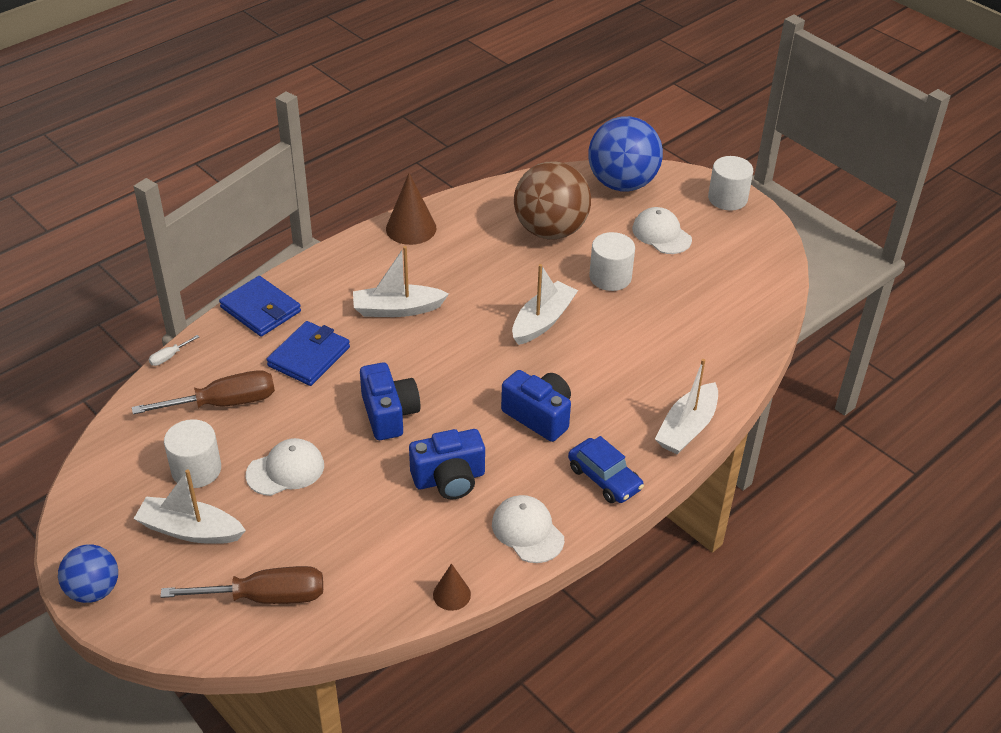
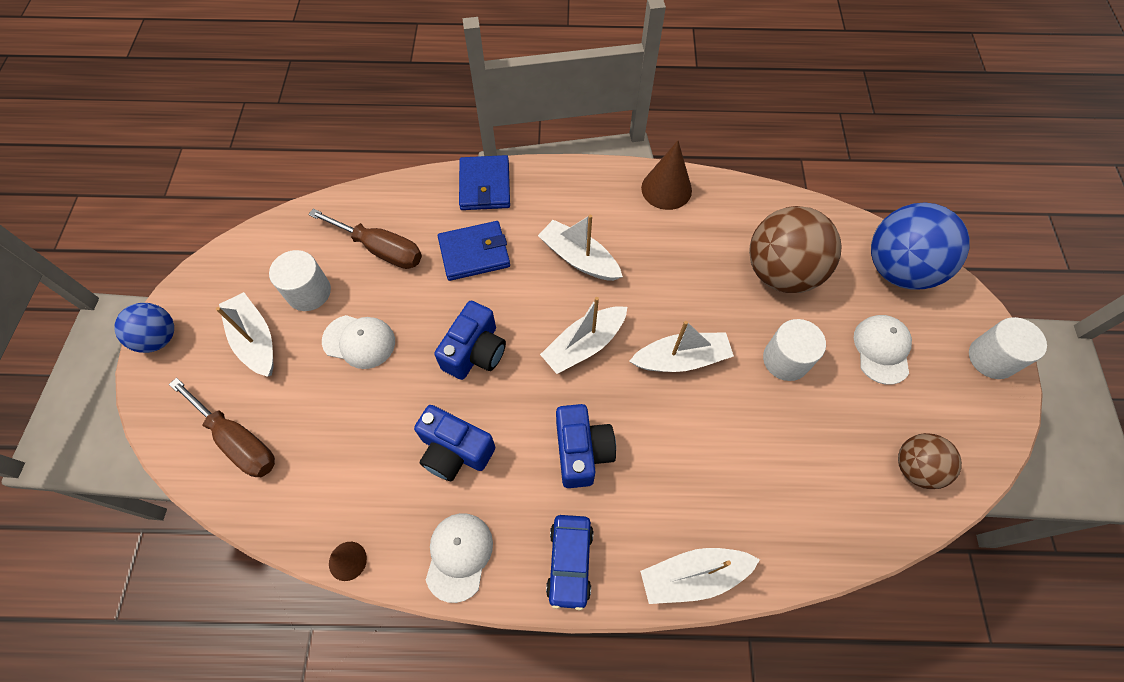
camera: 45 degrees right, 20 degrees up
white screwdriver [148,335,199,366] -> none
none -> white boat [540,297,627,374]
none -> brown ball [898,433,962,489]

